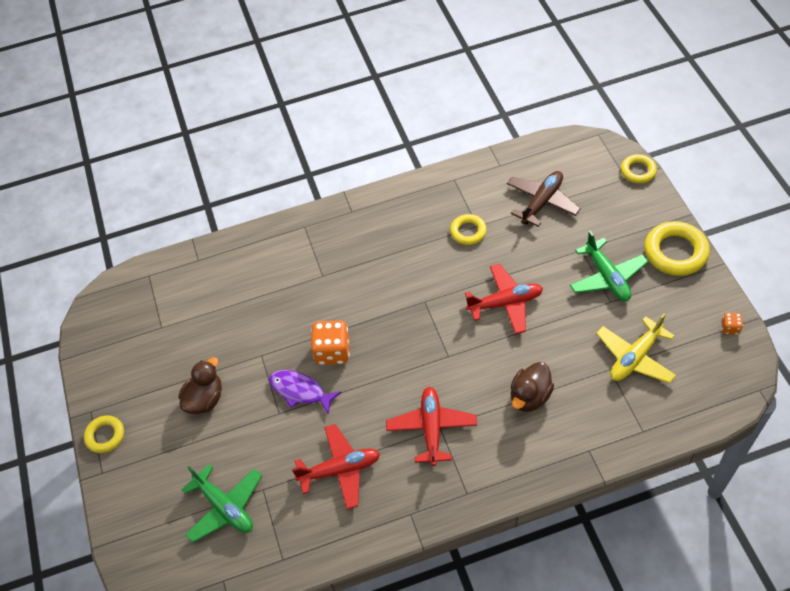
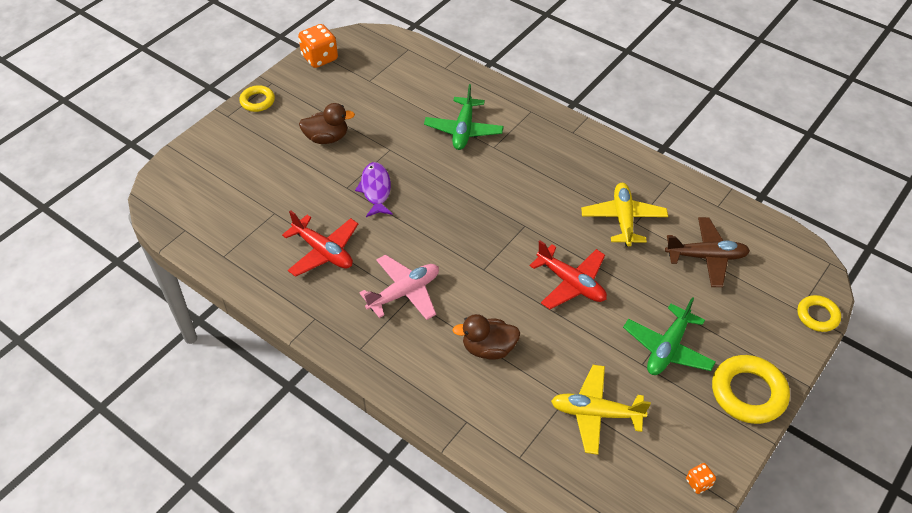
camera: 50 degrees right, 5 degrees down
green plane [181,464,262,543] -> green plane moved to [424,84,503,150]
orange dice [310,320,350,365] -> orange dice moved to [298,24,338,68]
red plane [386,387,477,466] -> pink plane [360,254,439,320]
yellow ring [450,214,487,245] -> yellow plane [581,183,668,247]

